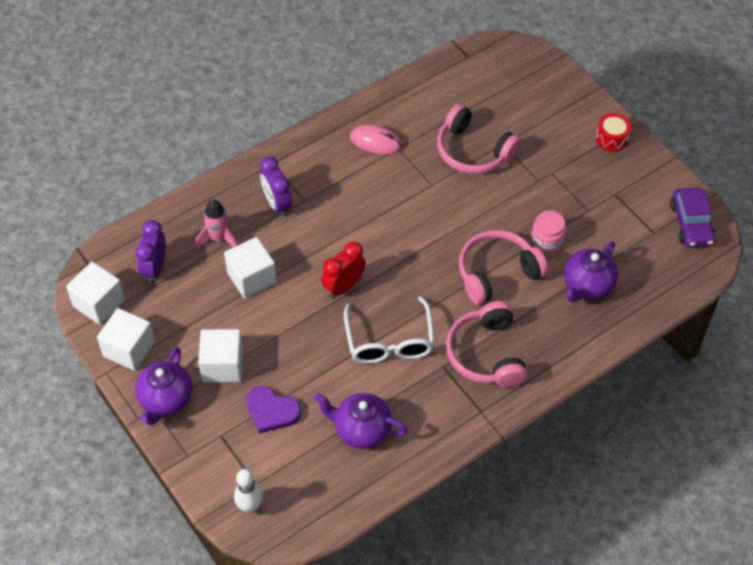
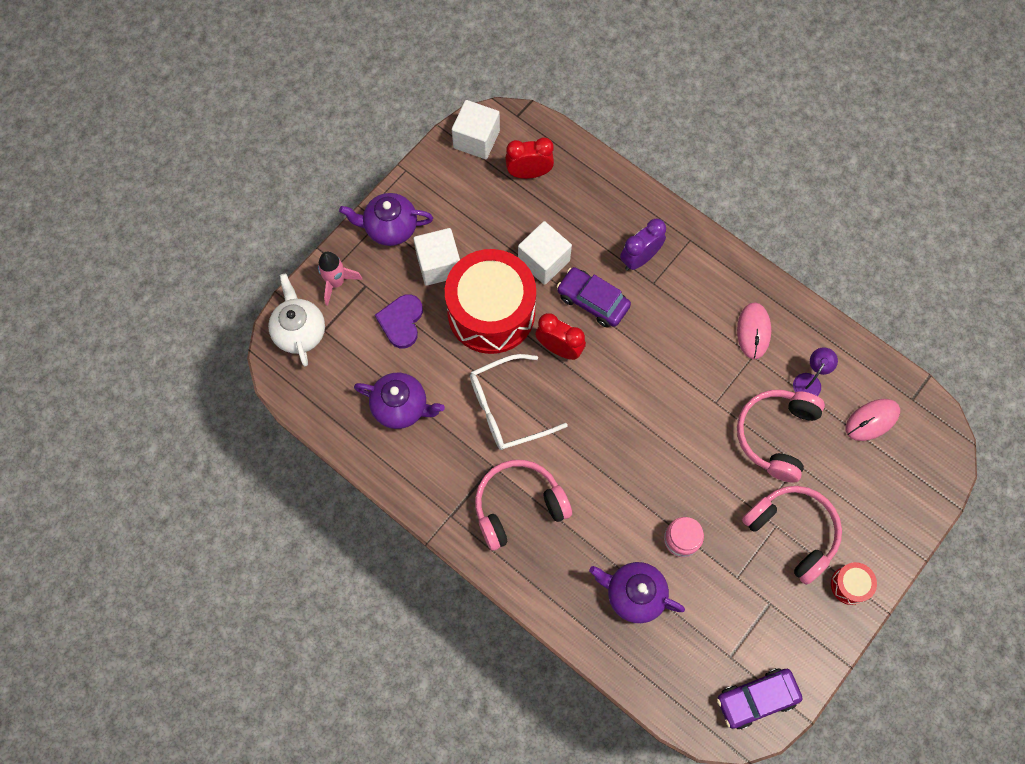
camera: 75 degrees right, 15 degrees up
white cube [97,308,155,371] -> none
purple clock [135,220,166,283] -> red clock [505,138,554,179]
pink rocket [196,200,238,249] -> pink rocket moved to [318,252,362,306]
white bowling pin [234,469,263,513] -> white teapot [268,274,325,366]
purple teapot [314,393,408,449] -> purple teapot turned 105 degrees clockwise [354,373,445,429]
pink headphones [459,230,548,305] -> pink headphones moved to [742,486,842,585]
none -> red drum [445,249,536,354]
none -> purple car [557,267,631,328]
none -> purple lamp [793,347,838,396]
none -> pink mouse [846,399,900,441]

